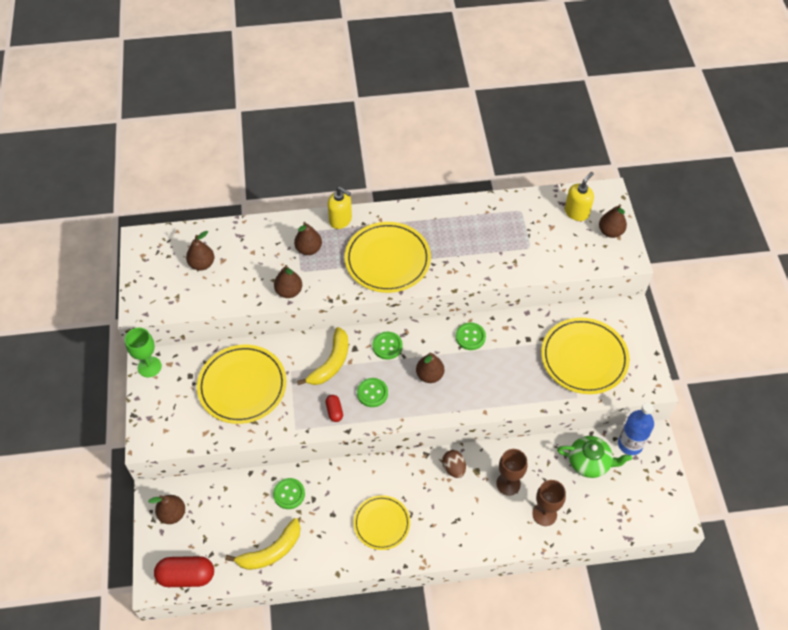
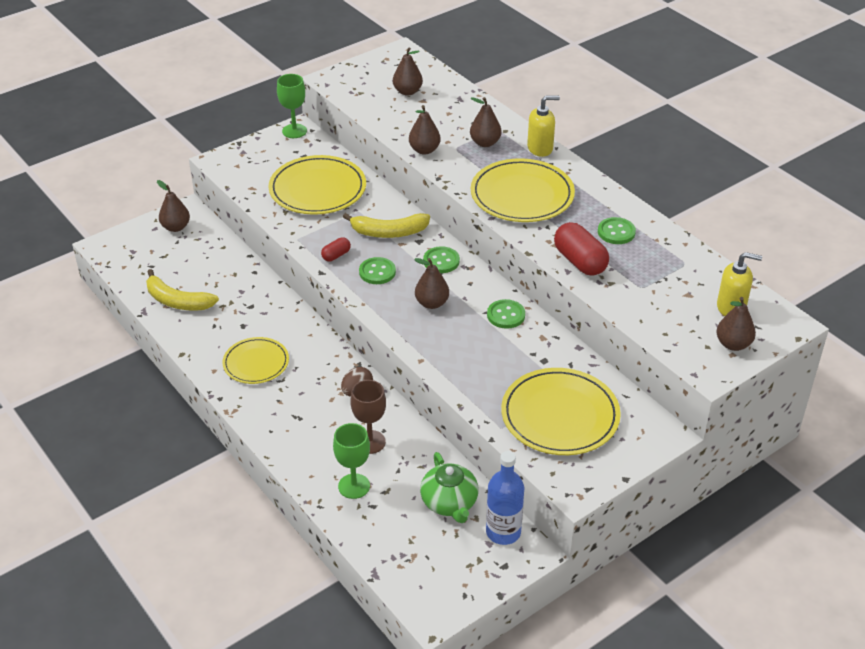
camera: 60 degrees right, 15 degrees down
red capsule [154,556,214,587] -> red capsule moved to [554,222,609,276]
green button [273,478,305,509] -> green button moved to [598,217,636,244]
yellow soap dispenser [328,187,352,229] -> yellow soap dispenser turned 105 degrees counterclockwise [527,96,560,157]
brown goblet [532,480,566,526] -> green goblet [333,423,370,499]

